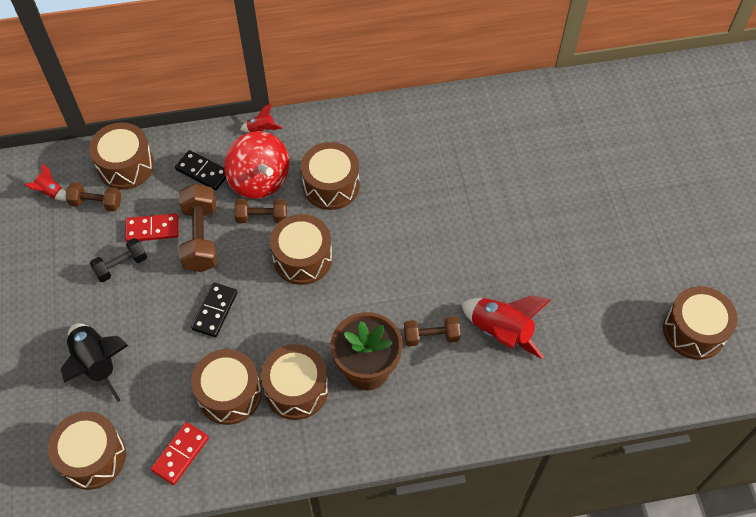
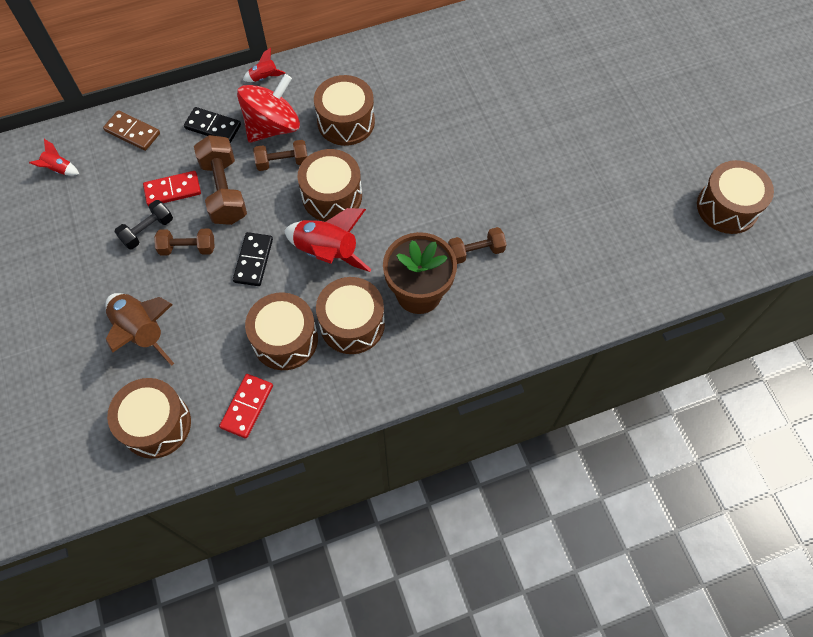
camera: 10 degrees left, 5 degrees up
black rocket [61,323,128,402] -> brown rocket [106,293,174,366]
brown dumbbell [65,182,121,212] -> brown dumbbell moved to [154,229,214,256]
brown drum [89,122,154,190] -> brown domino [103,110,160,151]
red spinning top [224,131,290,199] -> red spinning top turned 90 degrees counterclockwise [237,74,300,143]
red rocket [461,295,551,359] -> red rocket moved to [284,208,371,272]

